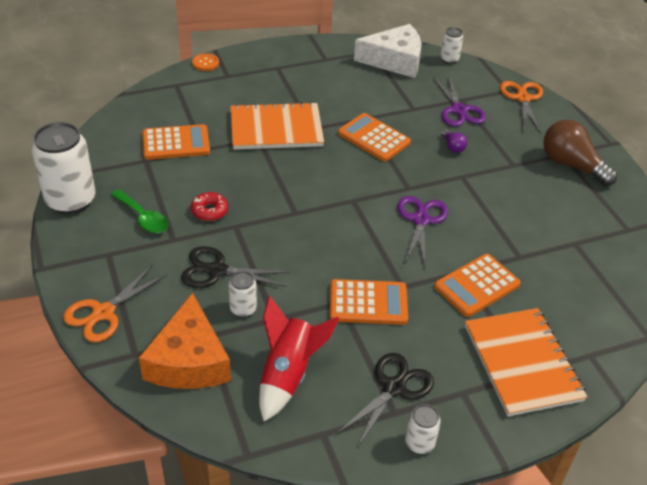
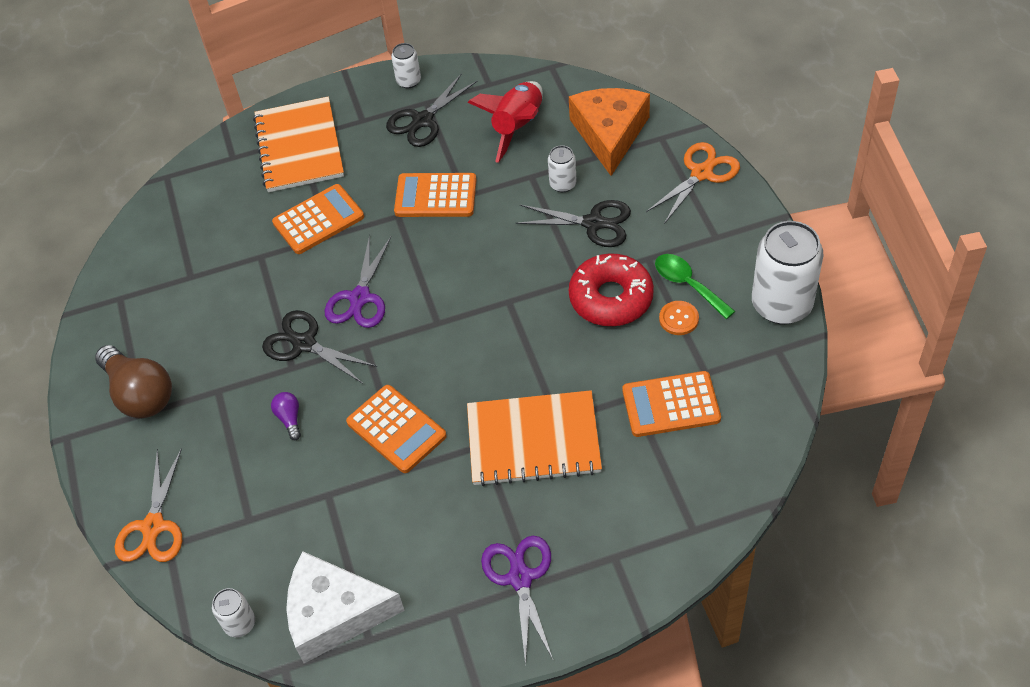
camera: 170 degrees left, 10 degrees up
red donut [191,192,228,221] -> red donut [569,253,654,326], size x1.89
orange button [192,53,219,71] -> orange button moved to [659,301,699,335]
purple scissors [433,76,486,127] -> purple scissors moved to [481,536,553,666]
none -> black scissors [262,310,377,384]

